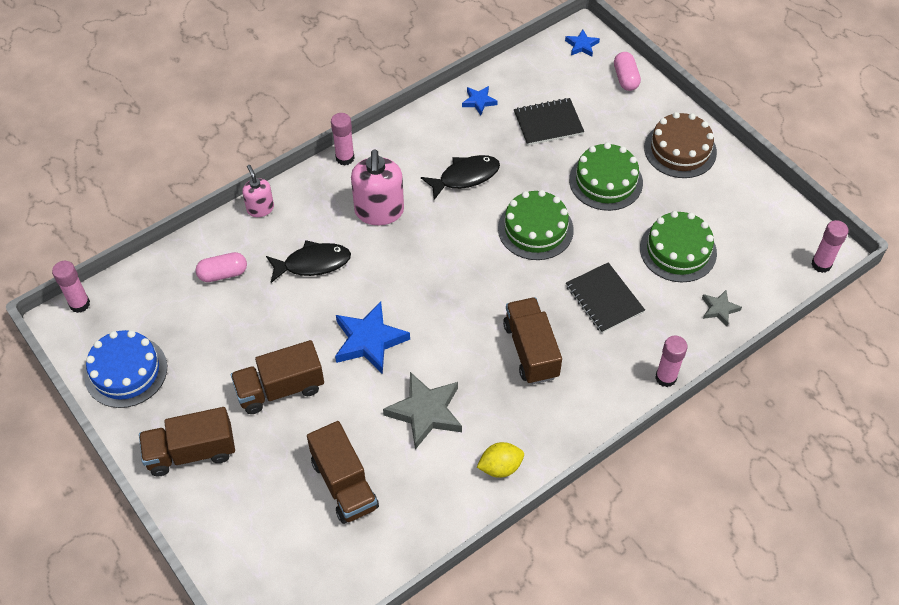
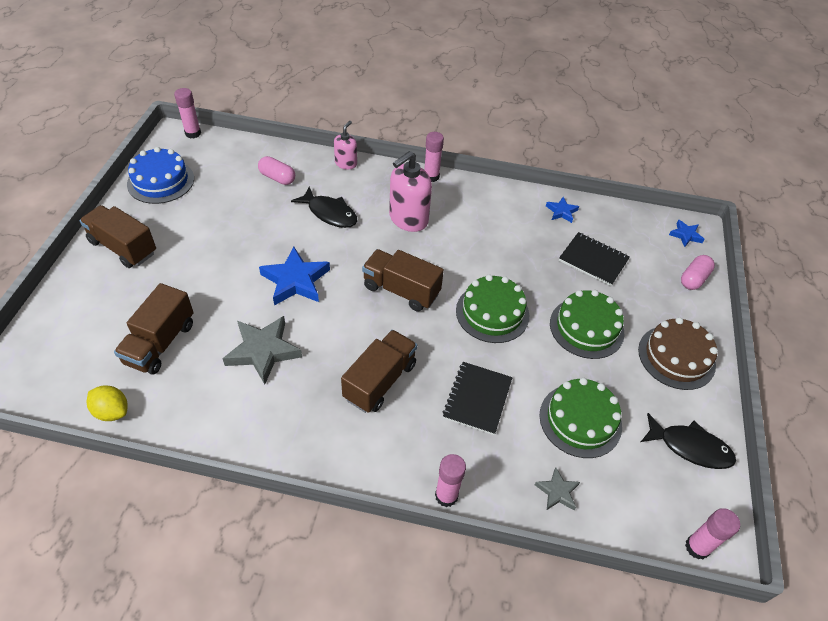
camera: 45 degrees right, 5 degrees down
brown truck [231,340,324,414] -> brown truck moved to [362,249,444,311]
black fish [421,155,500,200] -> black fish moved to [641,413,736,469]
yellow lemon [477,442,524,478] -> yellow lemon moved to [87,385,128,421]

